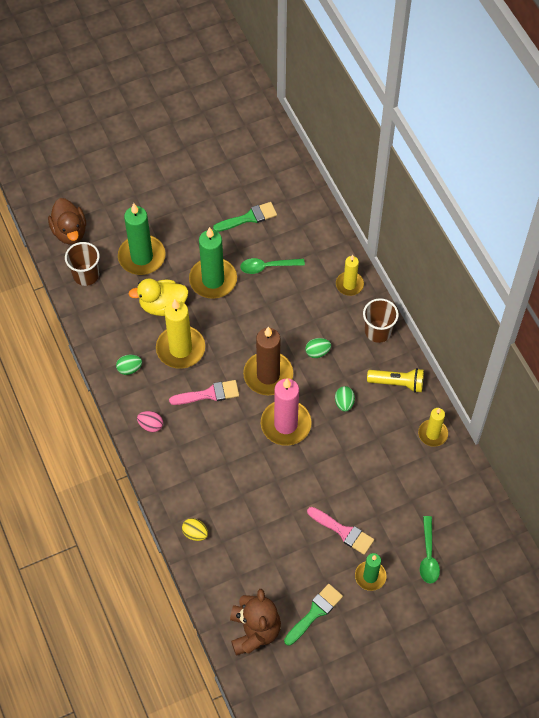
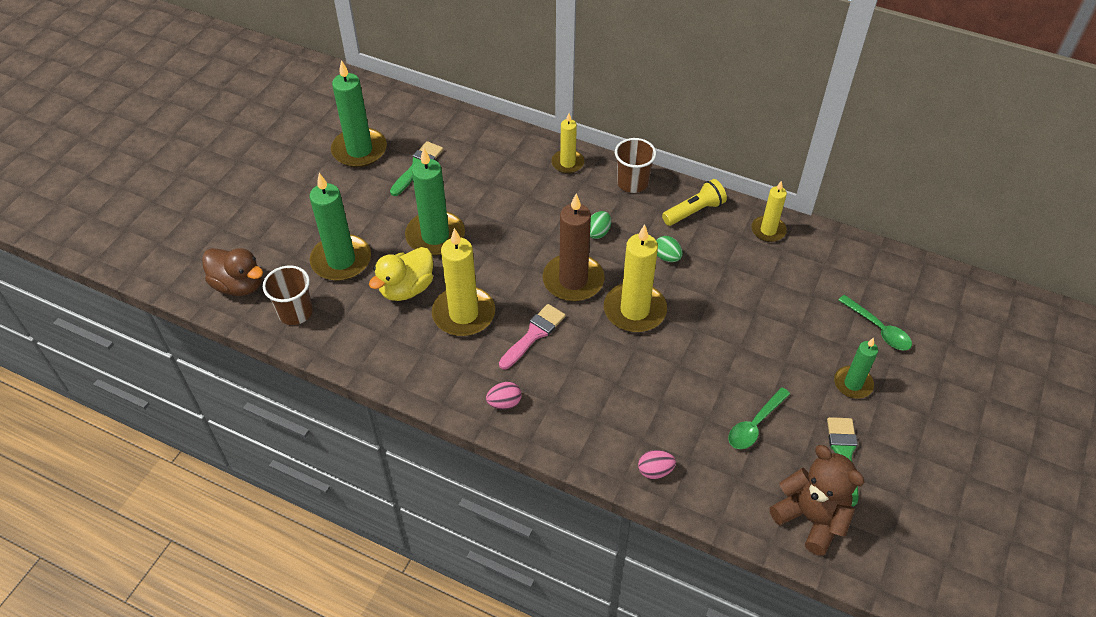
camera: 40 degrees left, 10 degrees down
green egg [116,355,142,375] -> none
yellow egg [182,518,208,541] -> pink egg [638,450,676,479]
green spoon [240,258,305,274] -> green spoon moved to [729,387,790,449]
pink candle [261,379,312,446] -> yellow candle [604,224,667,332]
pink brush [307,507,374,555] -> none
none -> green candle [331,60,387,167]

